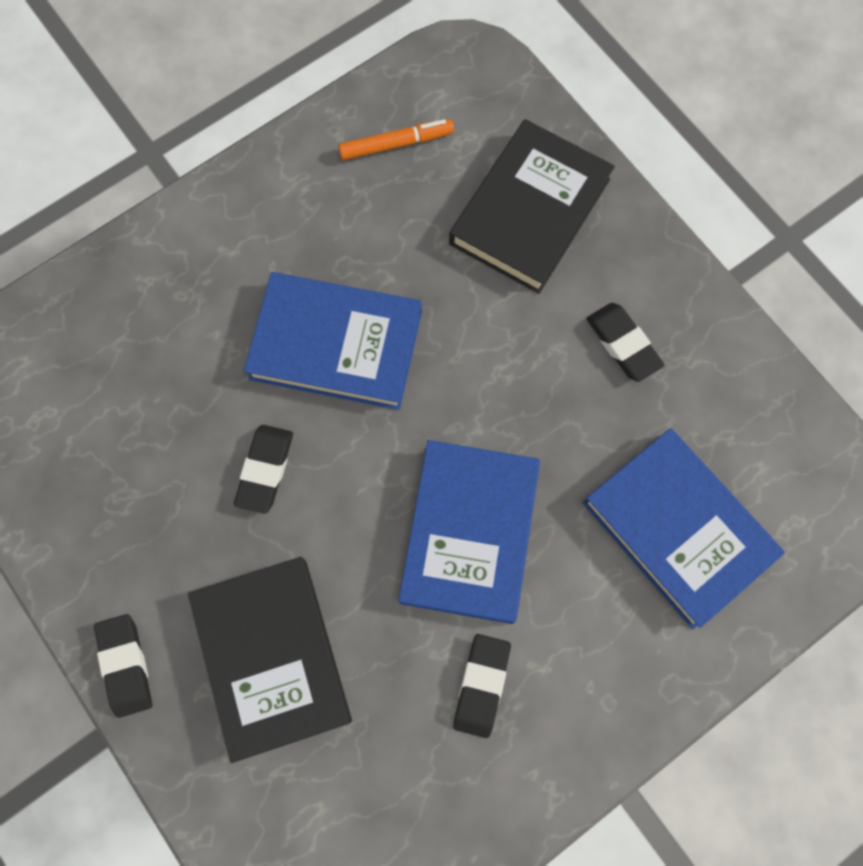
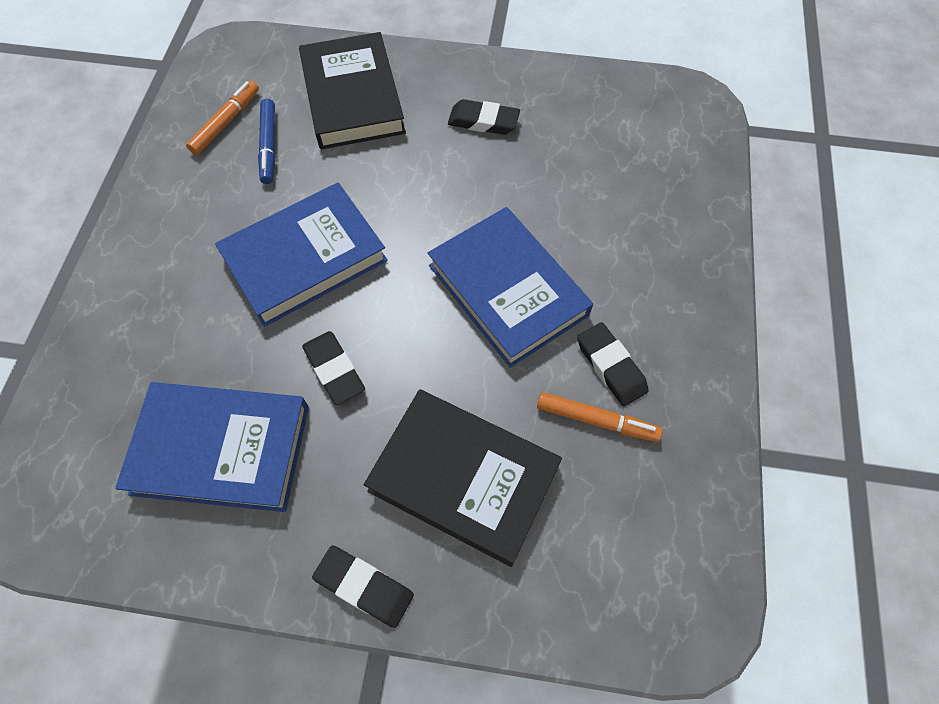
camera: 45 degrees left, 10 degrees down
blue book [583,428,785,629] -> blue book moved to [115,382,309,512]
none -> blue marker [258,99,275,184]
none -> orange marker [537,392,662,442]

